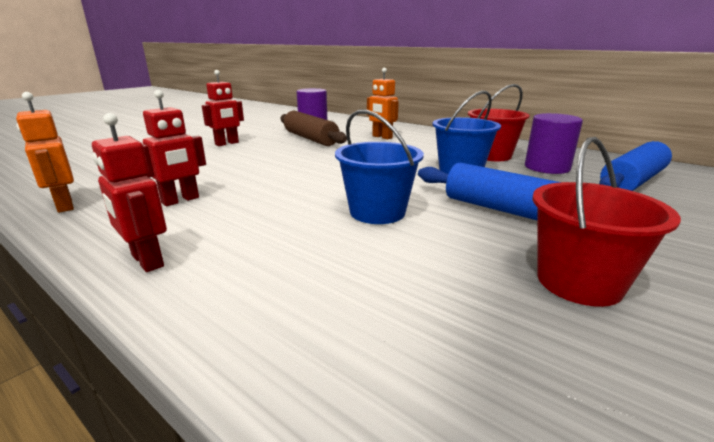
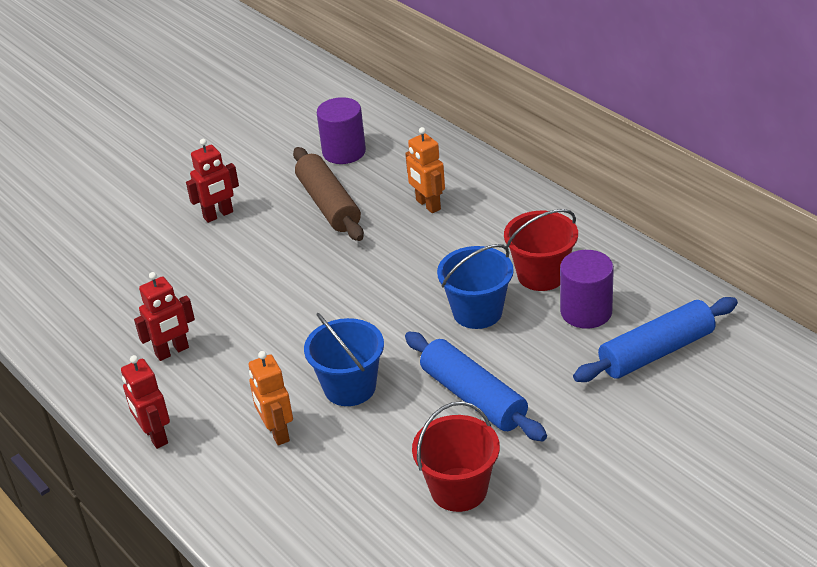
camera: 15 degrees right, 15 degrees up
orange robot [16,92,74,213] -> orange robot moved to [249,351,293,445]

